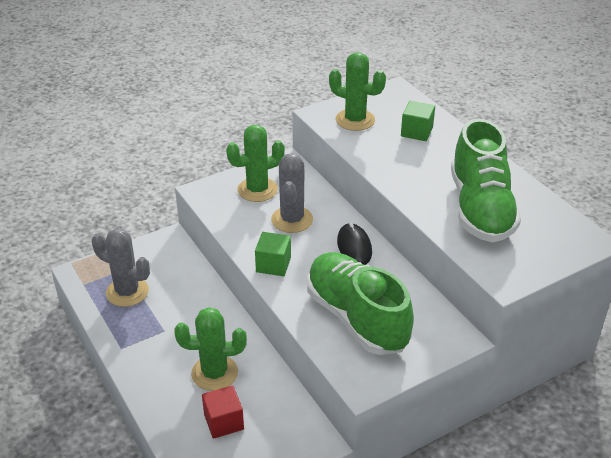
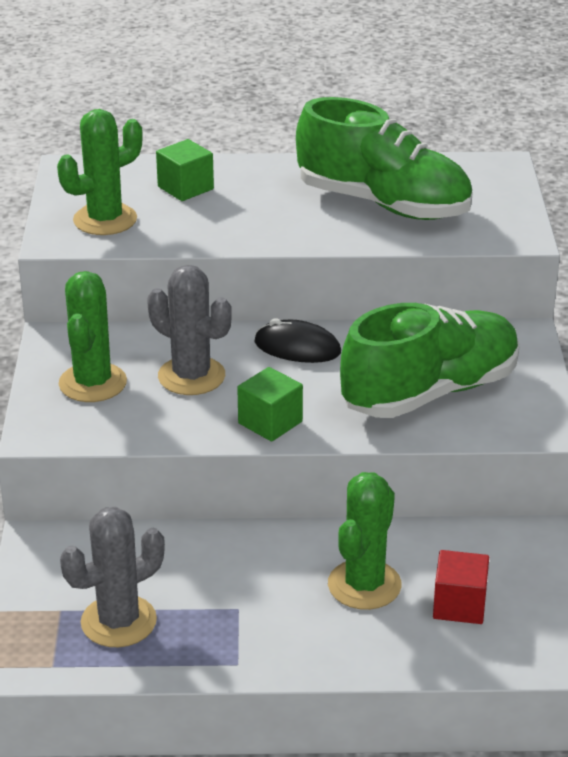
camera: 60 degrees left, 5 degrees down
green shoe [307,252,414,355] -> green shoe turned 150 degrees clockwise [340,303,520,418]

